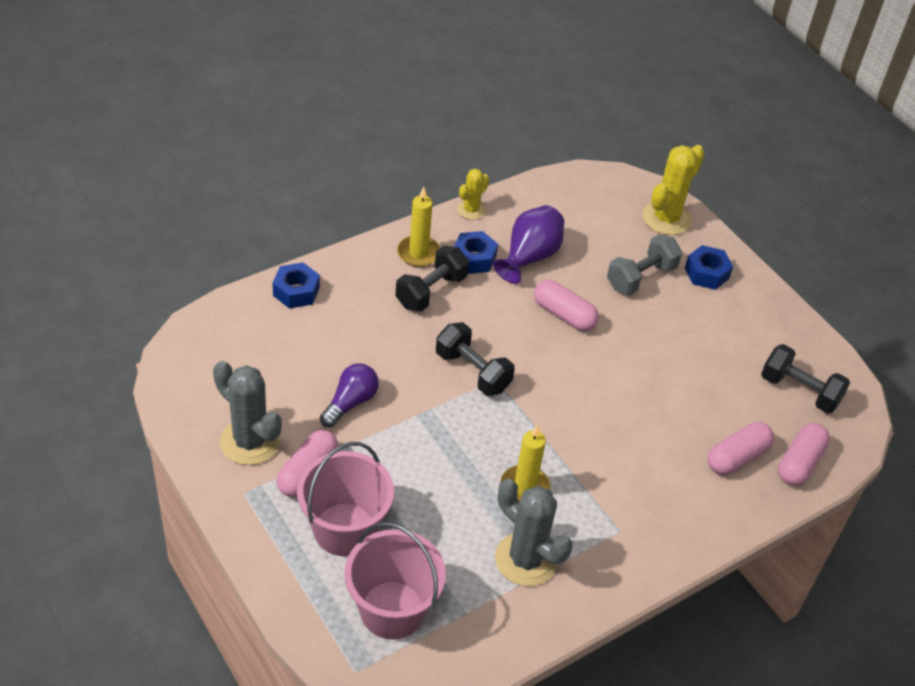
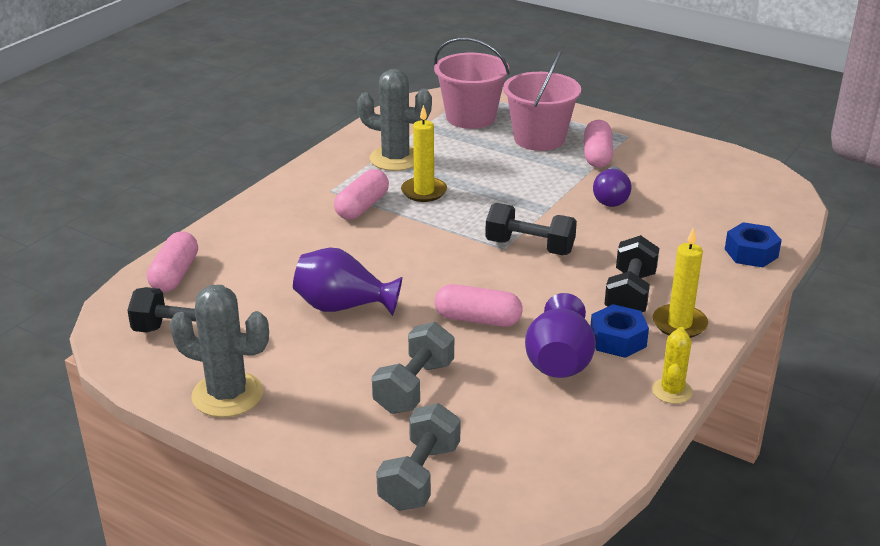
camera: 160 degrees right, 15 degrees down
grey cactus [213,361,282,465] -> grey cactus moved to [170,285,269,417]
yellow cactus [642,145,705,235] -> grey dumbbell [376,403,461,511]
blue nut [685,245,733,290] -> none
pink capsule [708,422,774,475] -> pink capsule moved to [334,169,389,220]
none -> purple vase [293,247,402,316]

